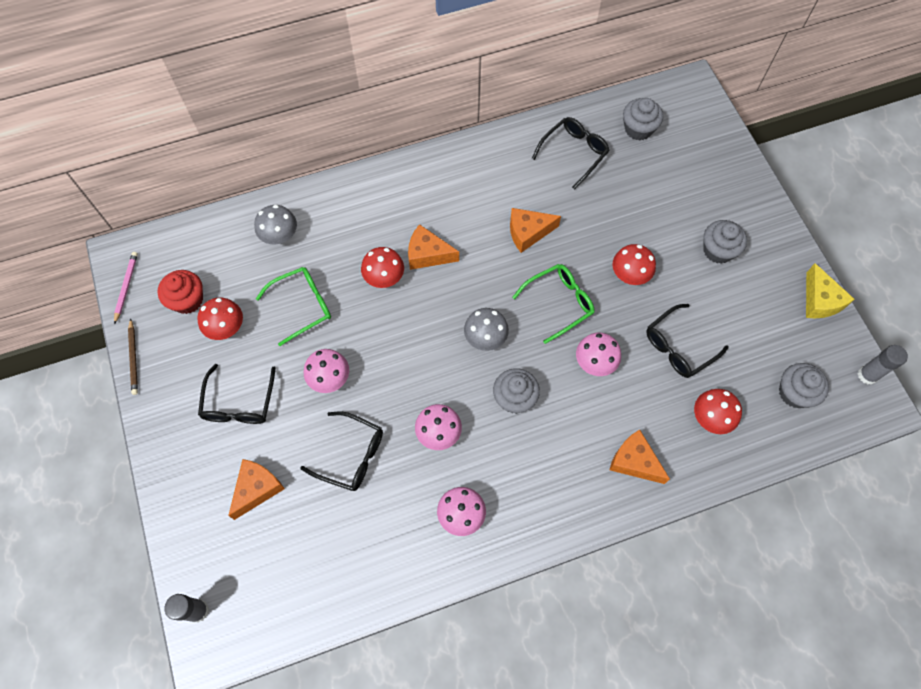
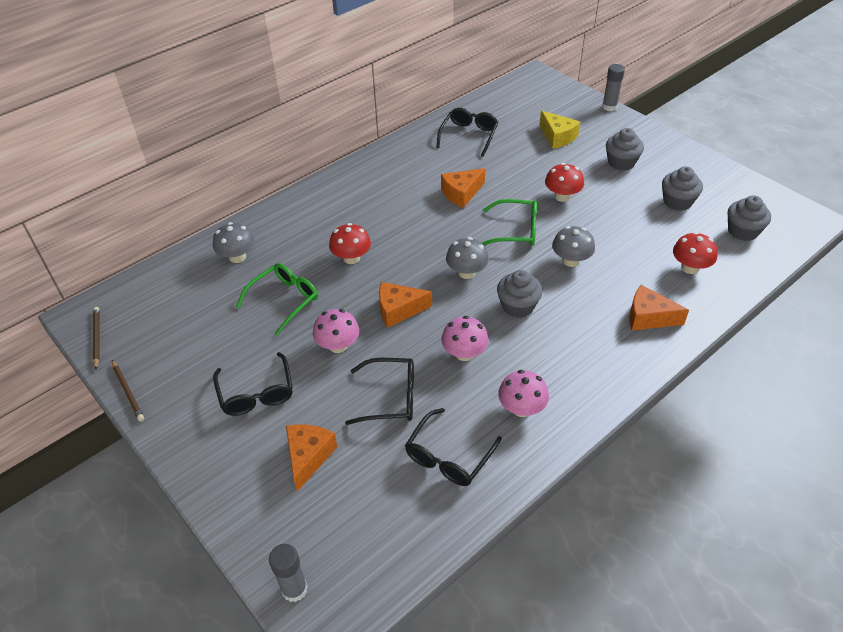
camera: 20 degrees left, 20 degrees down
pink pencil [114,252,138,324] -> brown pencil [93,307,100,369]
red cupcake [158,270,203,314] -> none
red mushroom [197,297,243,340] -> none
orange cheese [408,224,459,270] -> orange cheese moved to [379,282,432,328]
green glasses [512,264,595,344] -> green glasses turned 60 degrees clockwise [481,199,537,246]
pink mushroom [576,333,621,376] -> grey mushroom [552,226,595,267]
grey cupcake [623,98,663,140] -> grey cupcake moved to [662,166,703,211]
black glasses [646,304,729,378] -> black glasses moved to [405,408,502,486]
yellow cheese [806,263,855,318] -> yellow cheese moved to [540,111,580,149]
grey glue stick [858,345,908,385] -> grey glue stick moved to [602,64,625,111]

